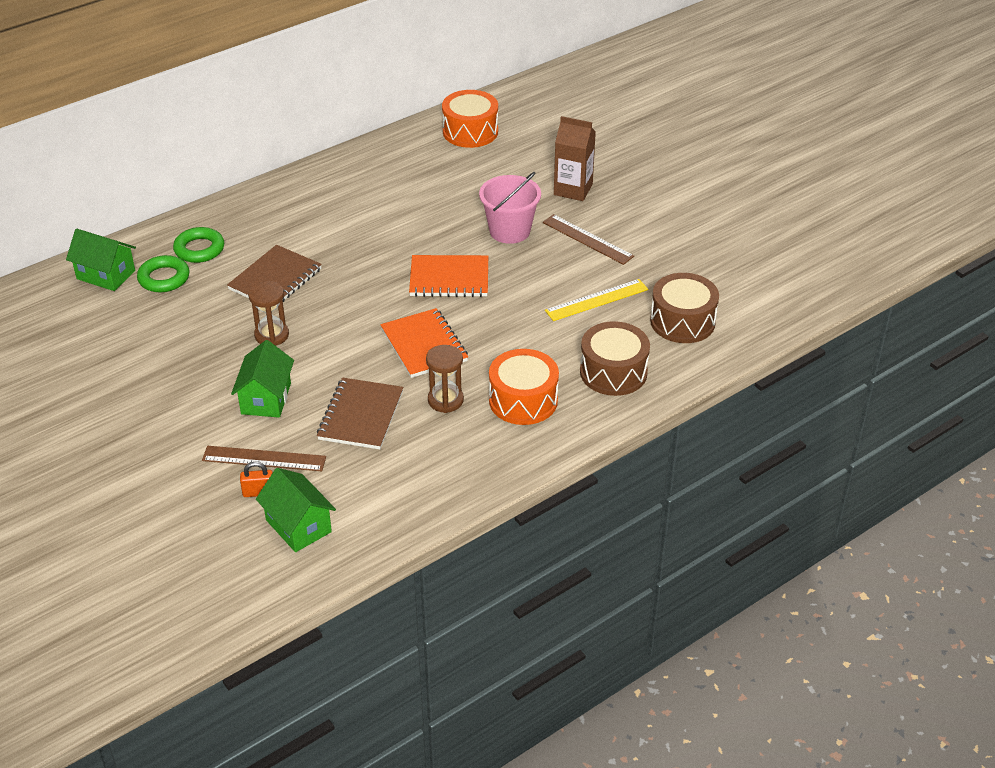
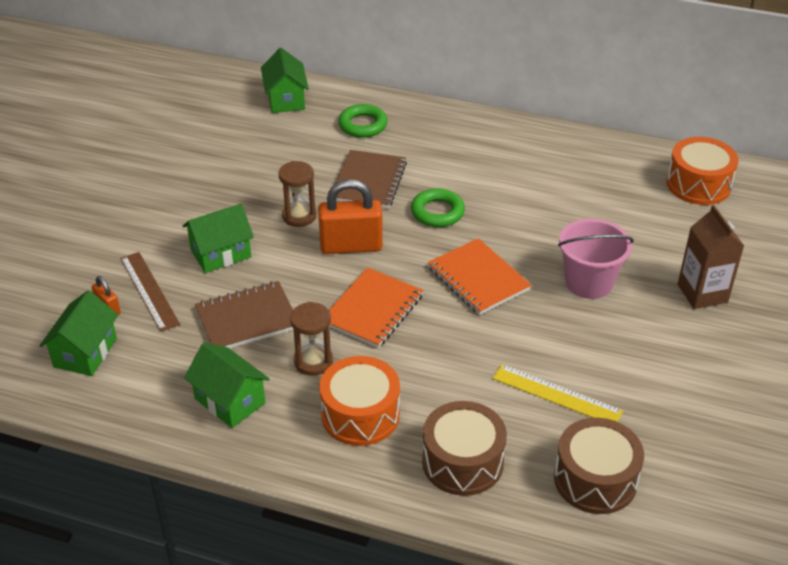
camera: 55 degrees right, 0 degrees up
green ring [137,255,190,292] -> green ring moved to [411,188,465,227]
brown notebook [227,245,322,302] -> brown notebook turned 75 degrees counterclockwise [336,150,407,209]
brown ruler [543,214,634,265] -> none
none -> green house [184,343,270,428]
none -> orange padlock [318,179,383,254]

